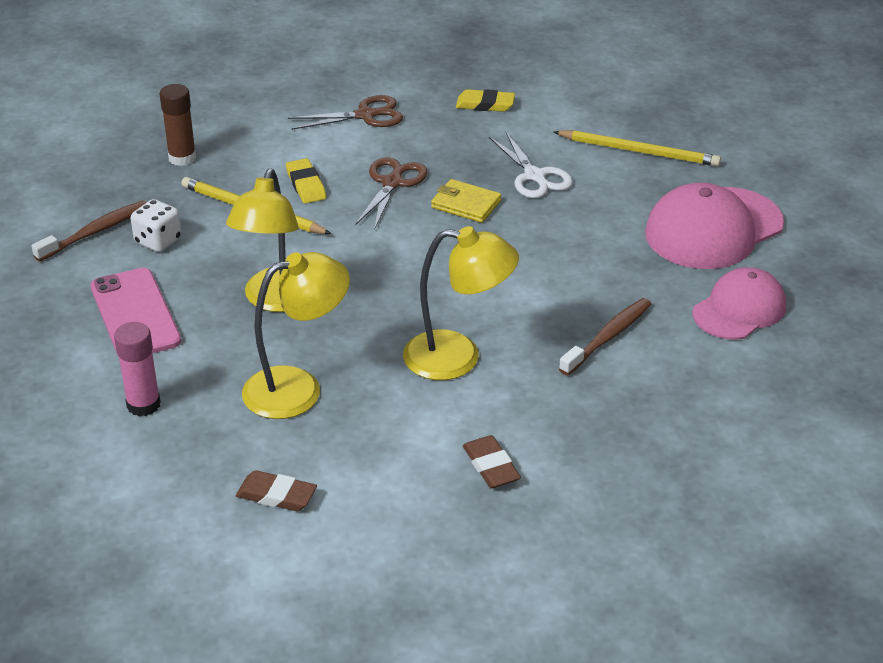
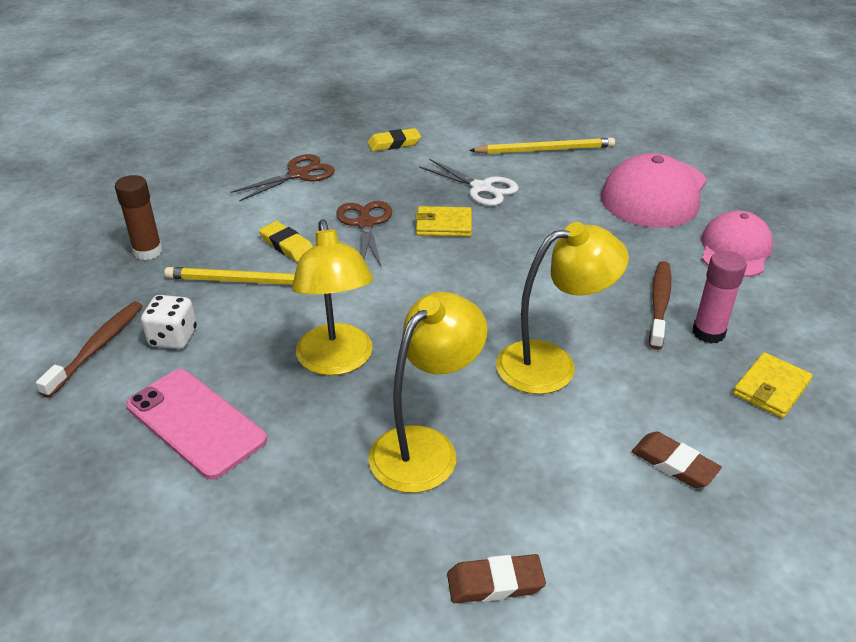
camera: 25 degrees left, 0 degrees up
pink glue stick [114,322,161,416] -> pink glue stick moved to [693,251,747,344]
none -> yellow wallet [733,352,813,418]

